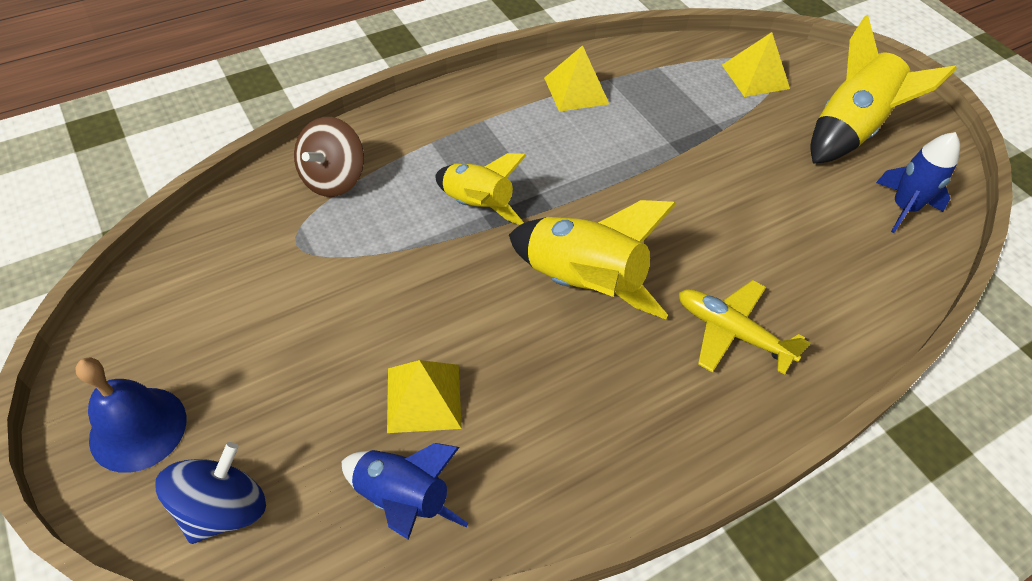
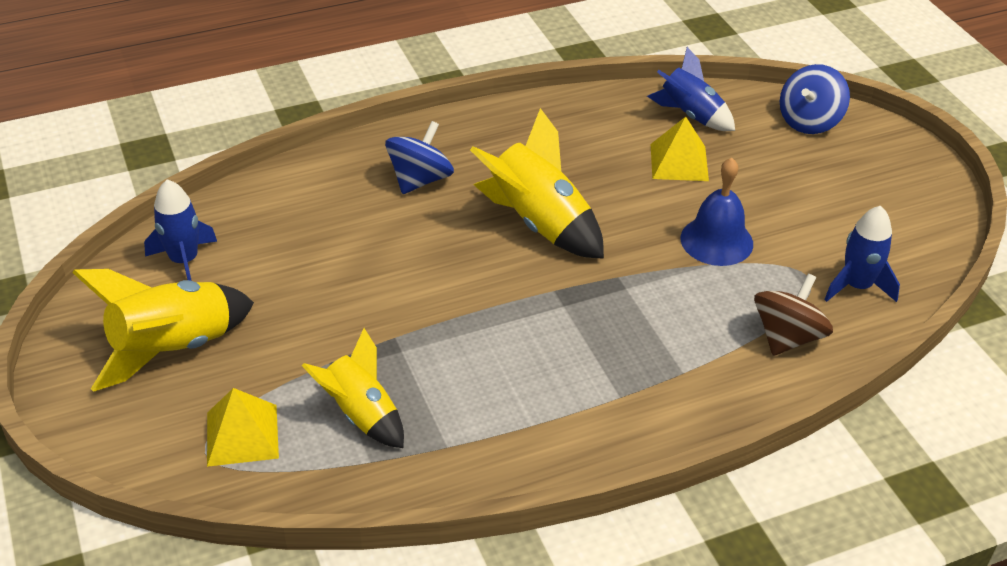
camera: 170 degrees left, 10 degrees down
blue bell [76,357,186,473] -> blue bell moved to [681,157,753,266]
yellow rocket [435,153,526,225] -> yellow rocket moved to [302,328,404,448]
yellow pyramid [544,45,609,112] -> none
yellow plane [679,280,810,375] -> blue spinning top [385,121,454,194]
none -> blue rocket [824,206,900,302]

